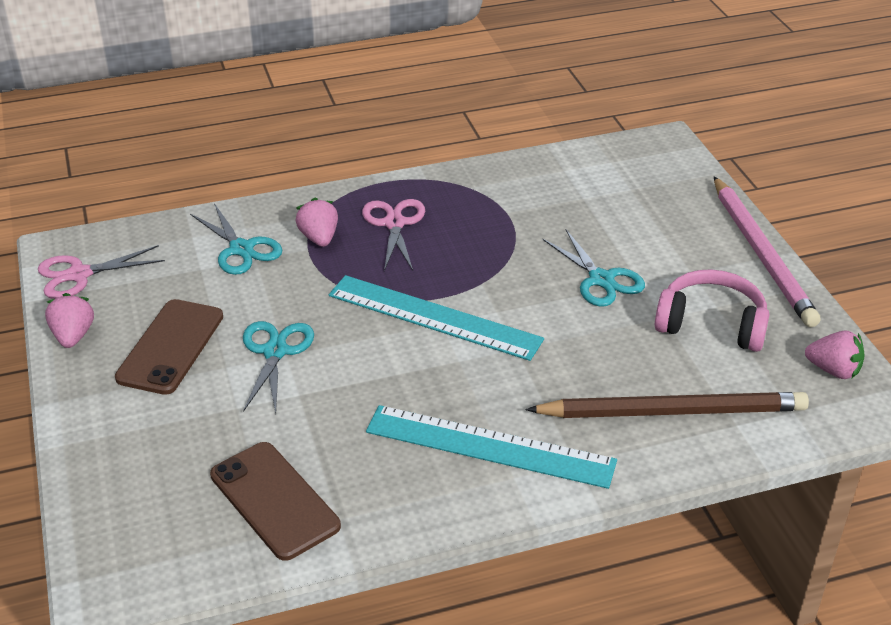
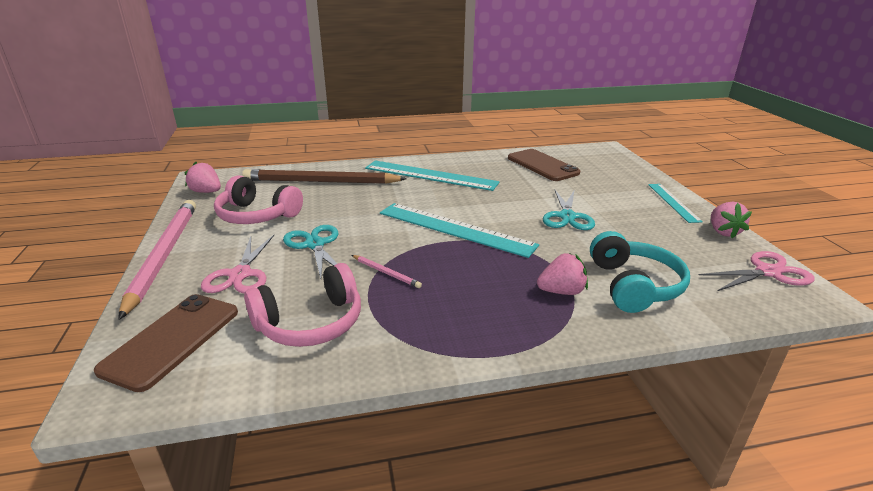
camera: 175 degrees left, 10 degrees down
brown phone [115,299,223,395] -> brown phone moved to [94,294,238,392]
turquoise scissors [190,203,282,275] -> turquoise headphones [590,231,690,313]
pink strawberry [295,198,338,247] -> pink strawberry turned 90 degrees counterclockwise [537,253,588,295]
pink scissors [362,199,425,271] -> pink scissors moved to [201,235,274,294]
none -> pink headphones [244,263,361,347]
none -> pink pencil [352,255,422,288]
none -> turquoise ruler [648,184,703,223]

